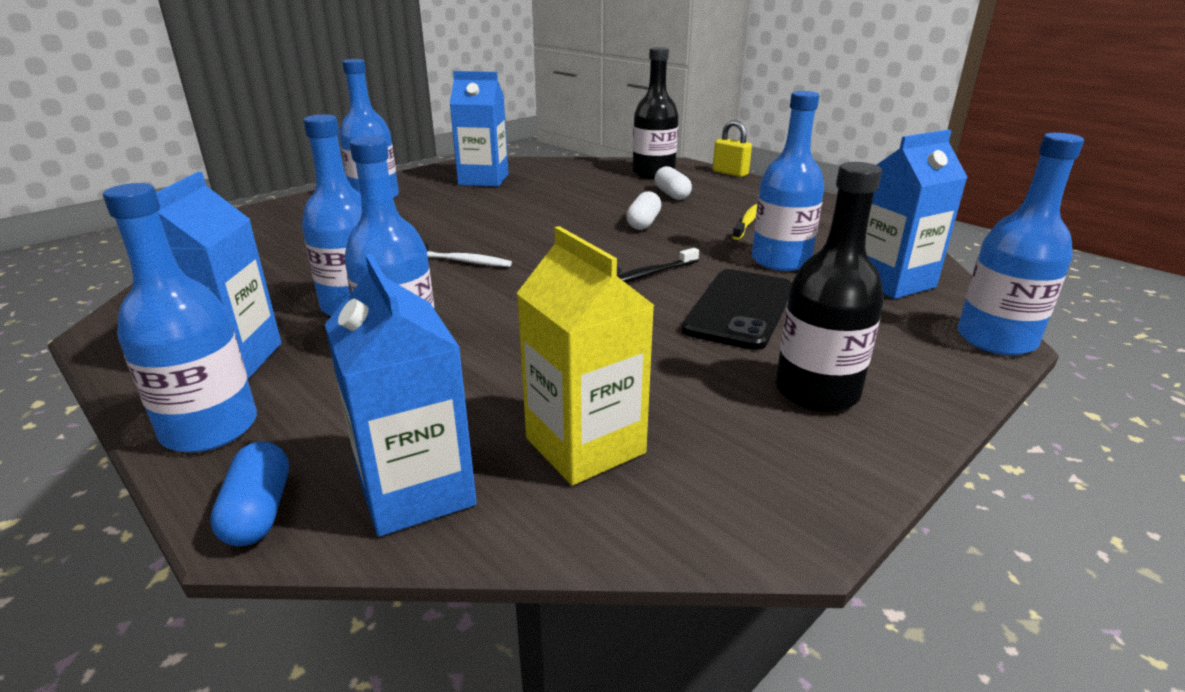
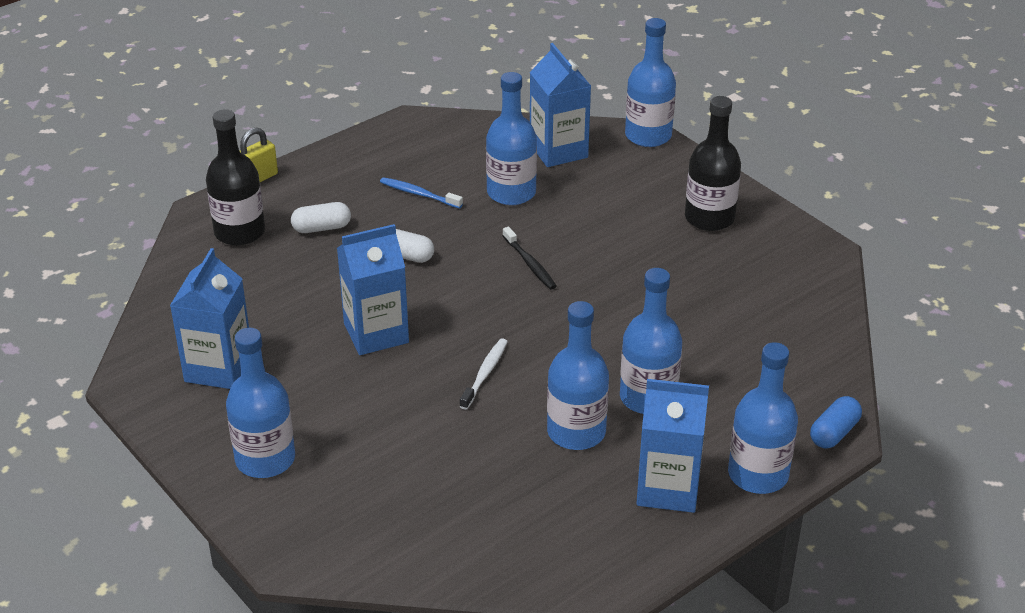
camera: 85 degrees left, 10 degrees up
blue capsule [210,442,289,546] -> blue capsule turned 45 degrees counterclockwise [810,396,862,449]
blue carton [325,254,477,537] -> blue carton moved to [337,224,409,355]
yellow carton [516,226,655,486] -> none
black phone [682,269,792,350] -> none
yellow toothbrush [732,204,757,240] -> blue toothbrush [380,177,463,209]

